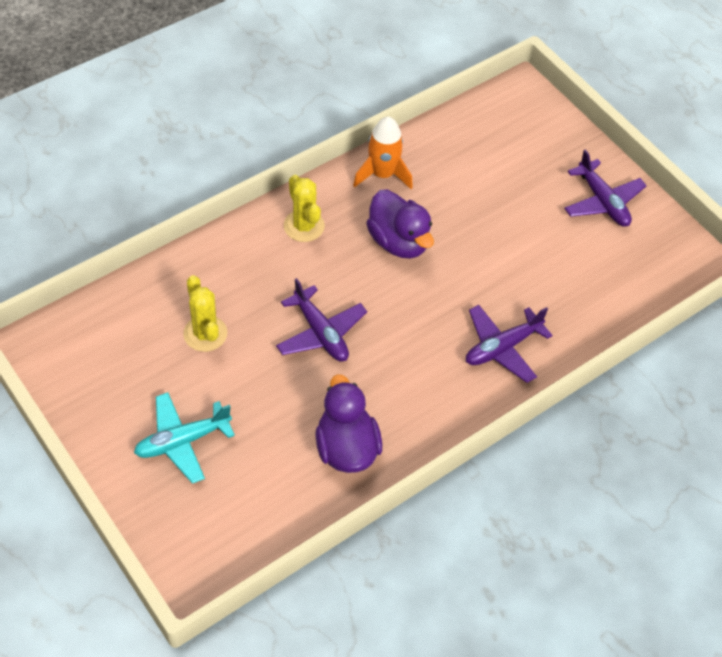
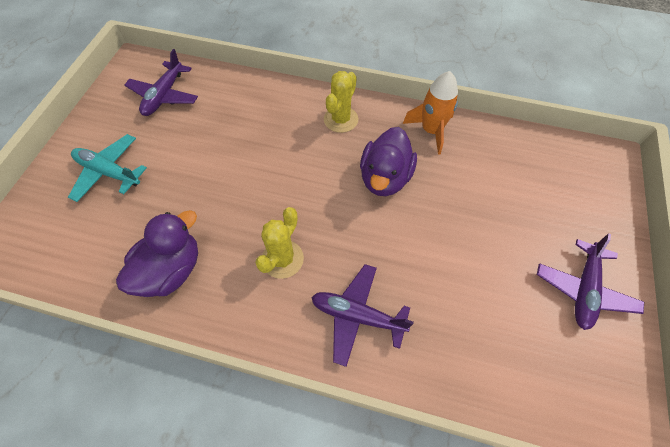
camera: 55 degrees right, 5 degrees up
yellow cactus [183,275,227,352] -> yellow cactus moved to [255,207,304,279]
purple plane [276,278,367,362] -> purple plane moved to [125,49,198,116]

